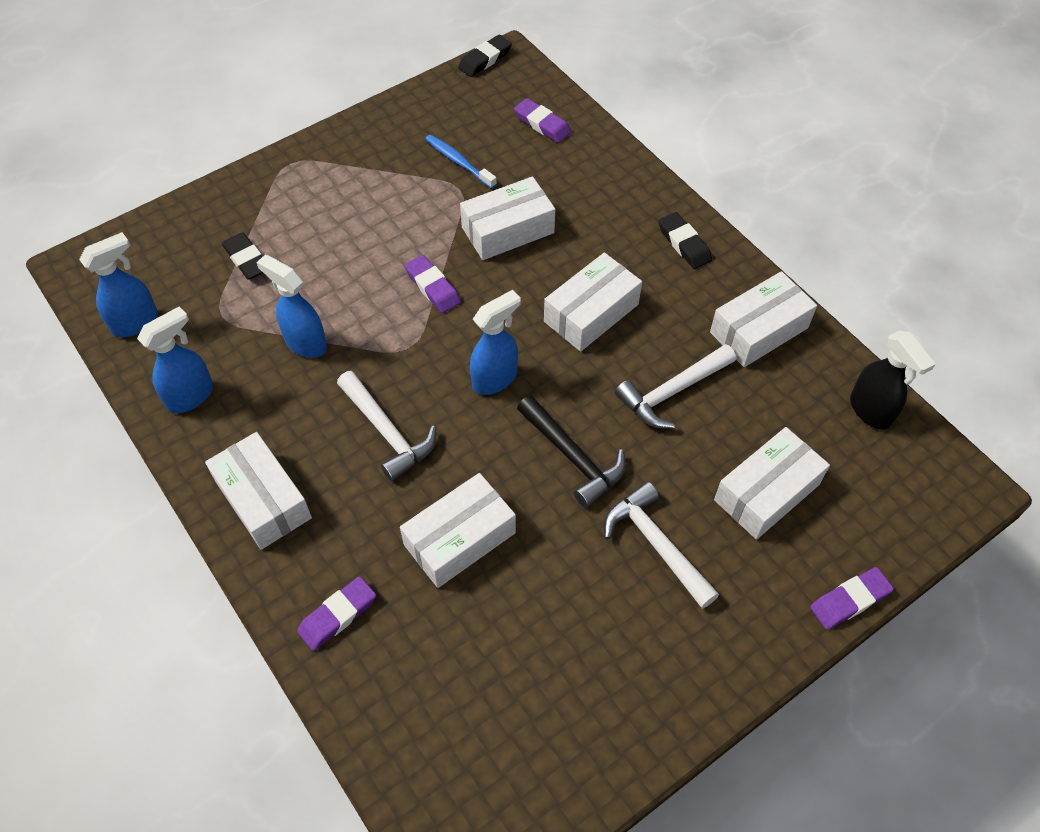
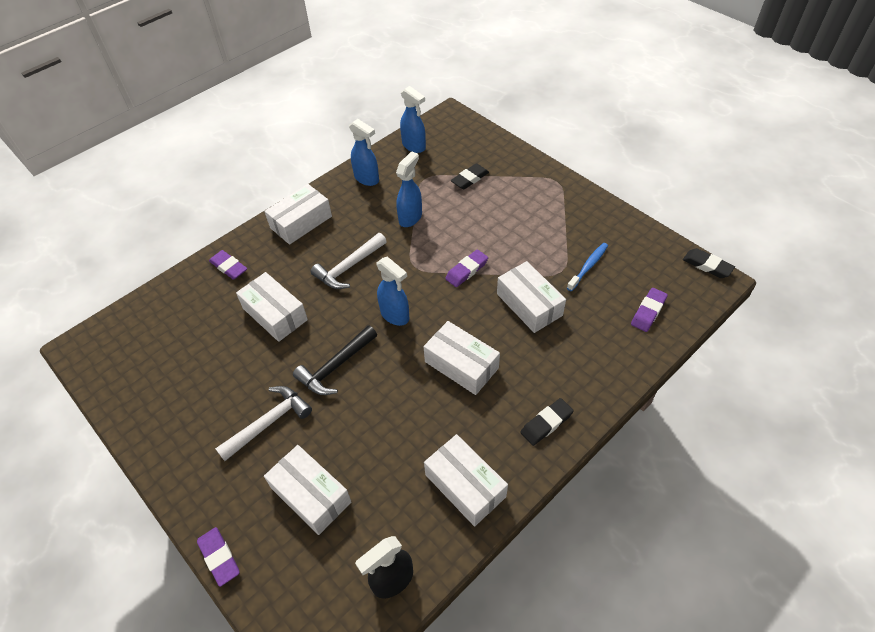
camera: 85 degrees right, 5 degrees down
white hammer [615,344,736,429] -> none

